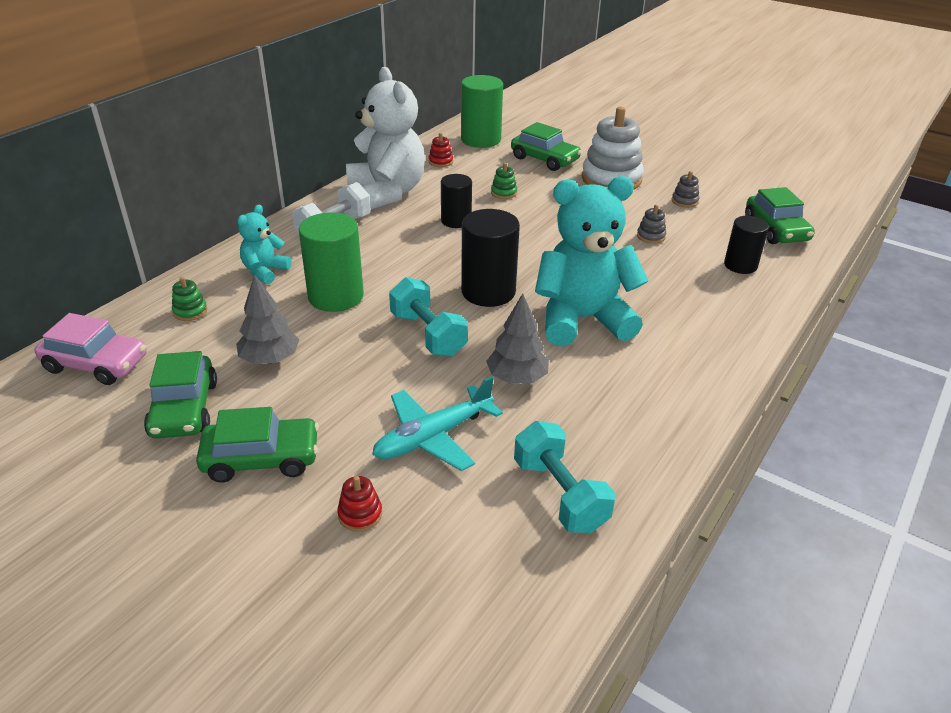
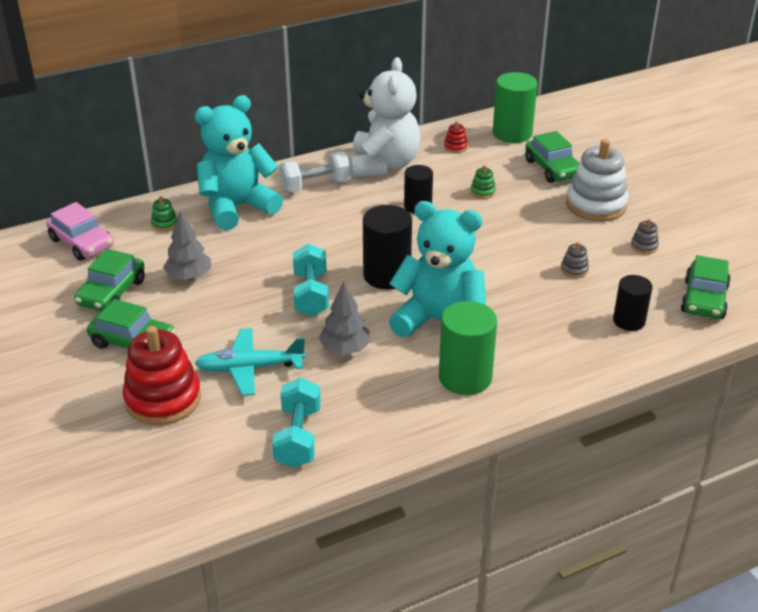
camera: 30 degrees right, 0 degrees up
turquoise teddy bear [238,205,291,284] -> turquoise teddy bear [195,95,283,231], size x2.05
green cylinder [299,212,364,312] -> green cylinder moved to [439,301,497,395]
red stacking toy [337,476,382,532] -> red stacking toy [123,326,201,425], size x2.37

